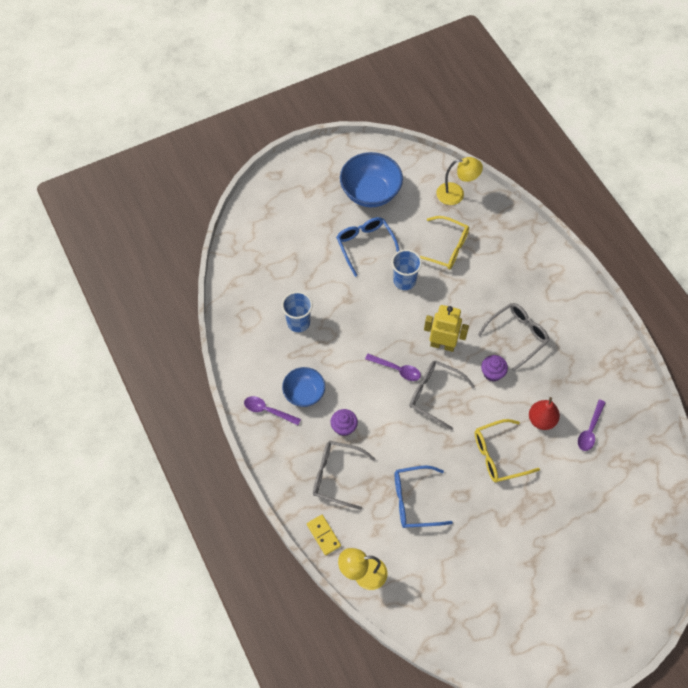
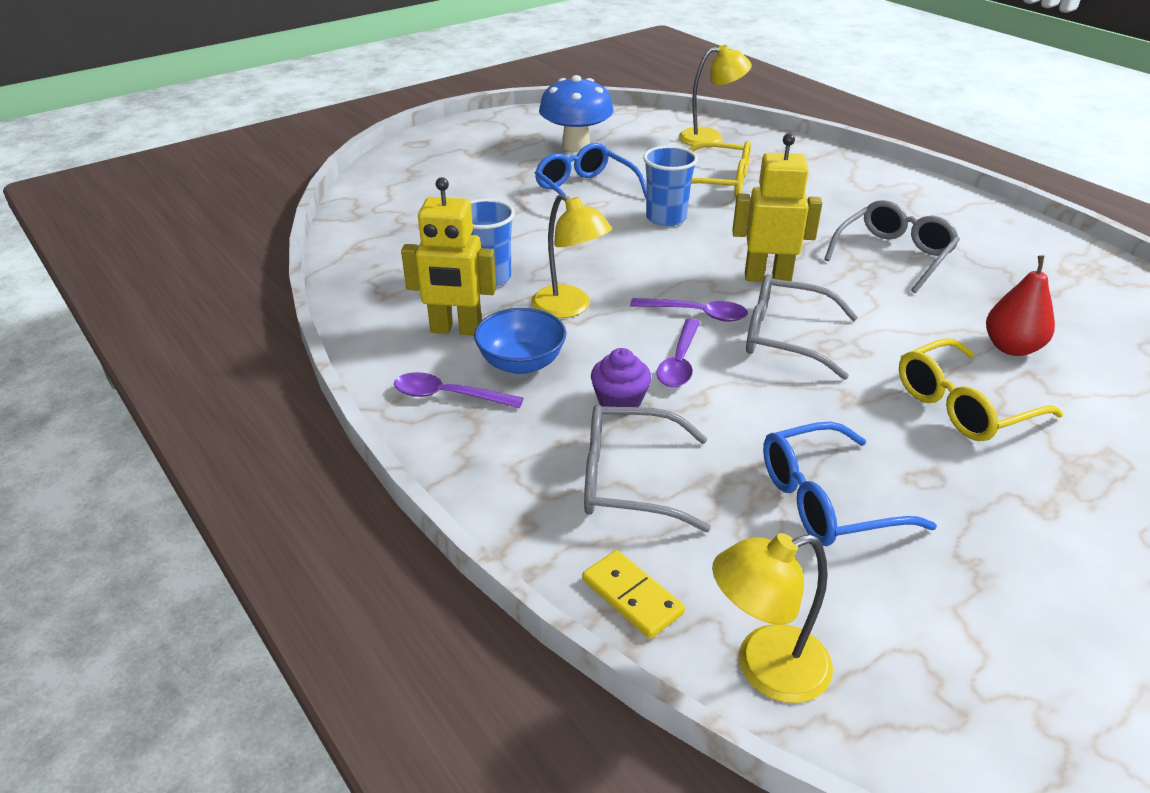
camera: 10 degrees left, 25 degrees down
blue bowl [340,152,403,207] -> blue mushroom [539,75,613,152]
purple cupcake [481,355,508,382] -> none
purple spoon [578,399,606,451] -> purple spoon moved to [656,318,700,387]
none -> yellow robot [401,177,496,335]
none -> yellow lamp [531,193,612,318]

